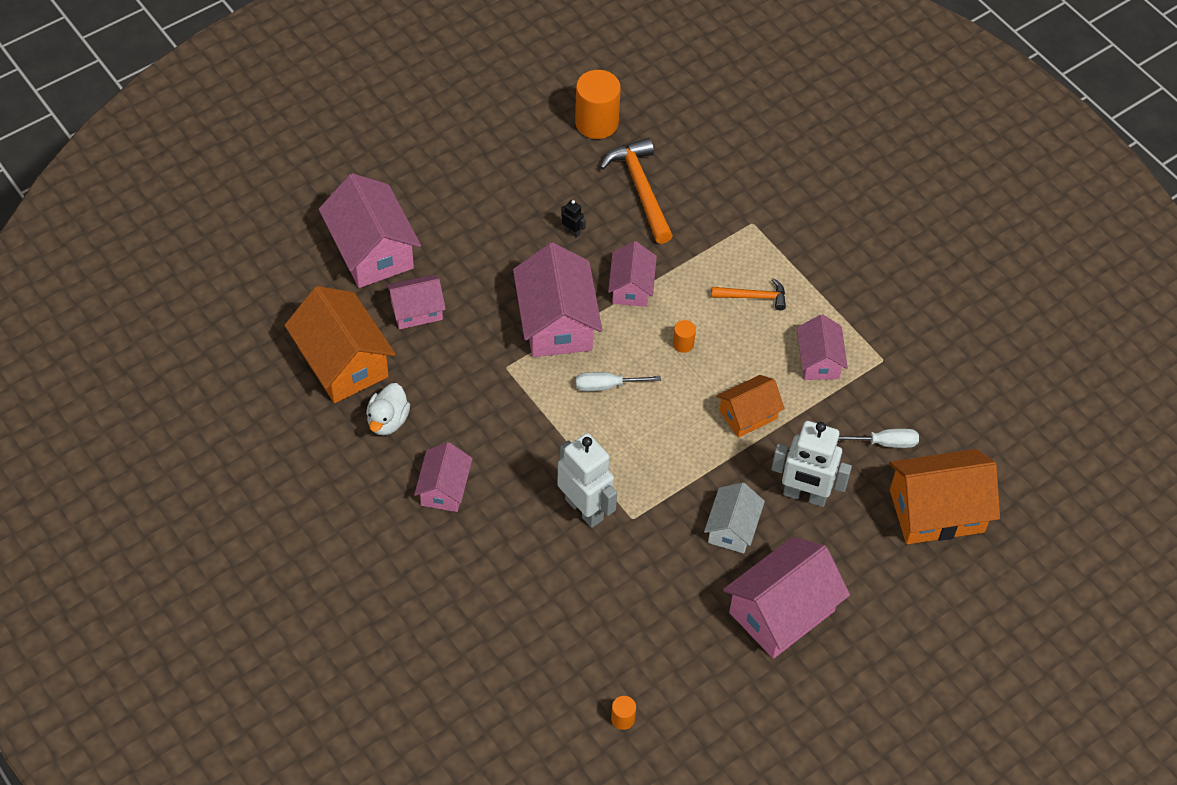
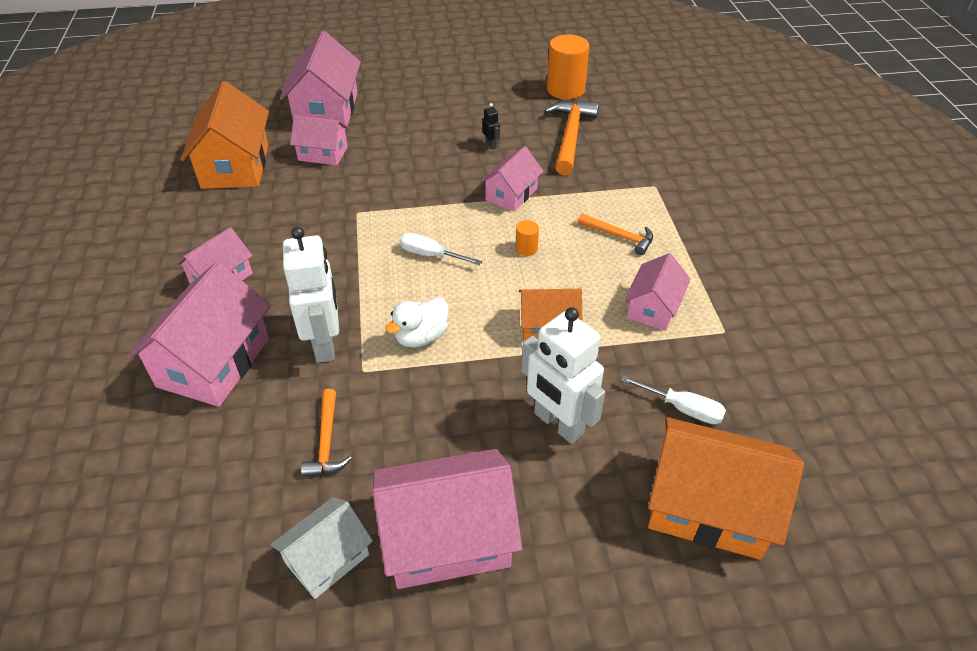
camera: 30 degrees right, 10 degrees down
white duck [366,383,410,435] -> white duck moved to [385,297,449,348]
pink house [513,243,602,357] -> pink house moved to [127,261,271,407]
orange cylinder [611,696,636,730] -> none
white house [704,483,765,553] -> white house moved to [270,497,373,599]
none -> orange hammer [301,389,352,477]

